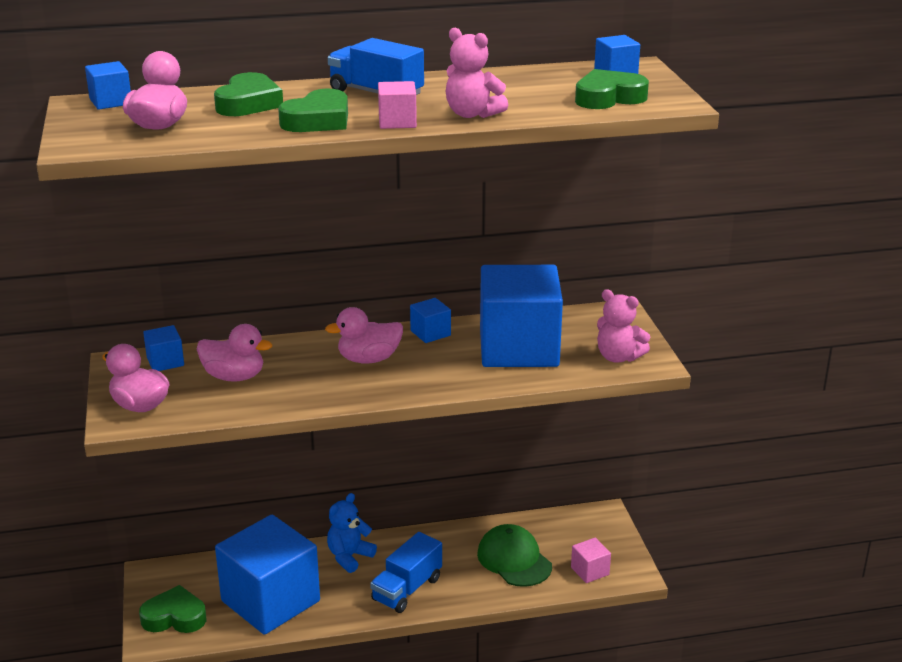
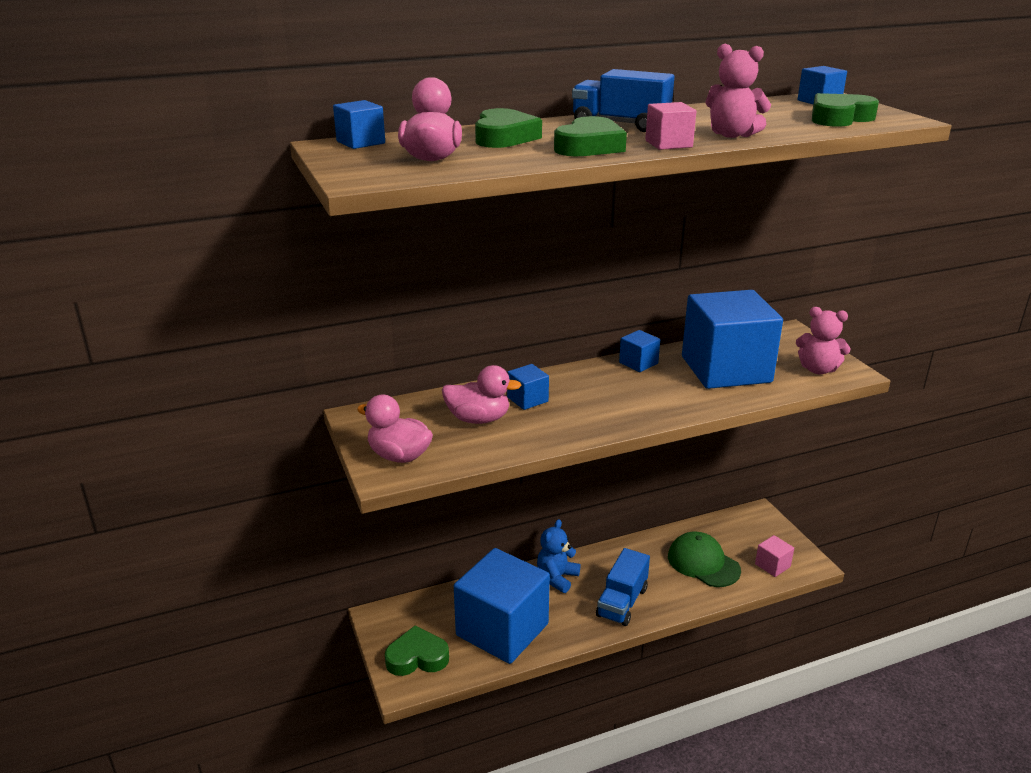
camera: 10 degrees left, 0 degrees up
blue cube [143,325,184,371] -> blue cube moved to [507,364,549,410]
pink duck [325,307,403,364] -> none

